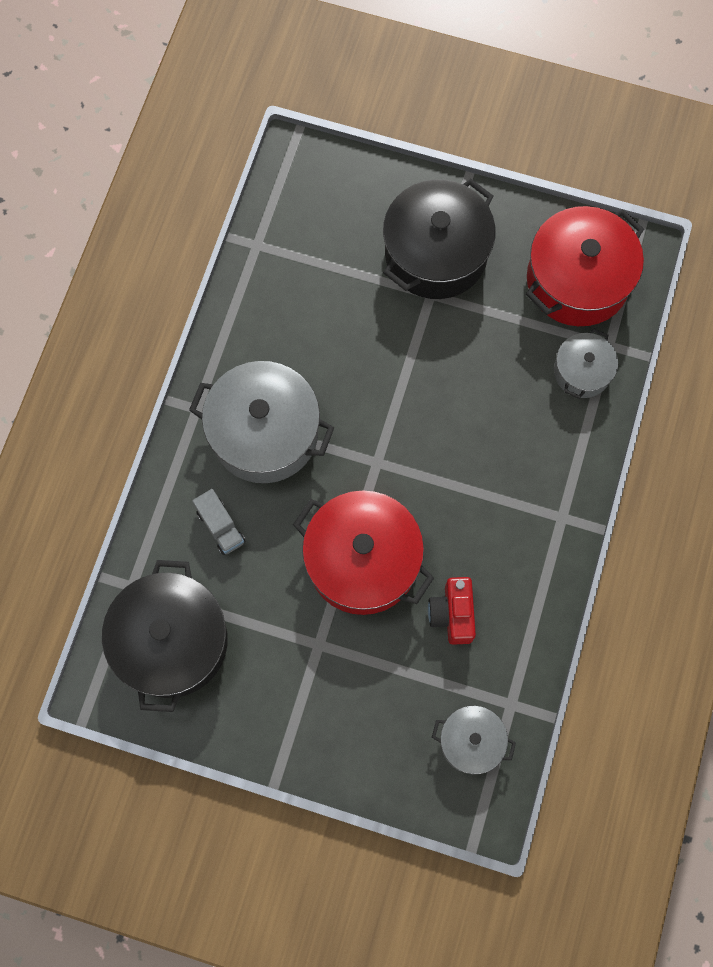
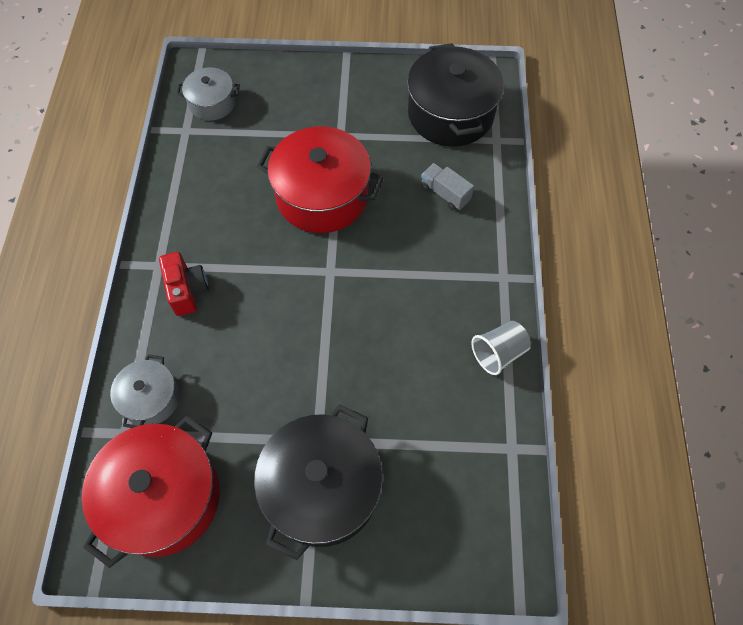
camera: 165 degrees right, 10 degrees down
grey pot [189,361,334,483] -> none
red camera [428,577,476,645] -> red camera moved to [159,252,208,316]
none -> grey cup [471,321,531,375]

